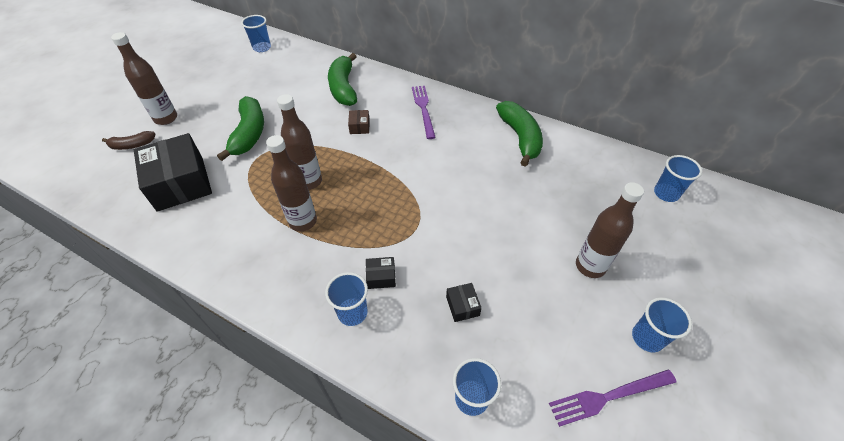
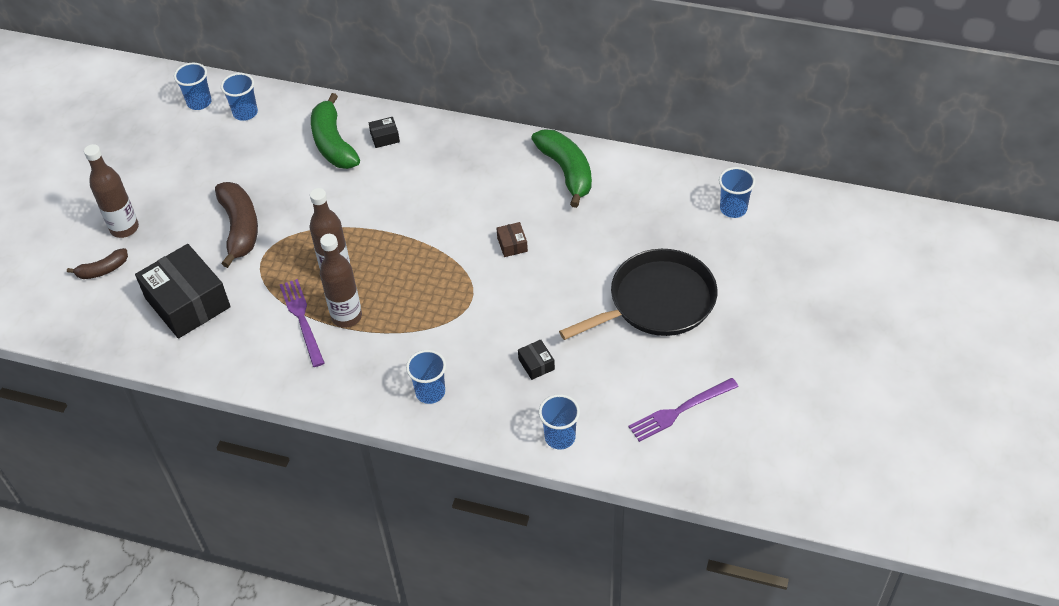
camera: 10 degrees left, 0 degrees up
green banana [217,96,264,161] -> brown banana [215,182,258,268]
brown box [348,110,370,134] -> brown box moved to [496,222,528,257]
black box [366,257,396,289] -> black box moved to [369,117,400,148]
purple fork [412,86,436,139] -> purple fork moved to [280,279,324,367]
brown bottle [576,182,644,278] -> black pan [559,249,717,340]
blue cup [632,297,692,352] -> blue cup moved to [221,73,258,121]

